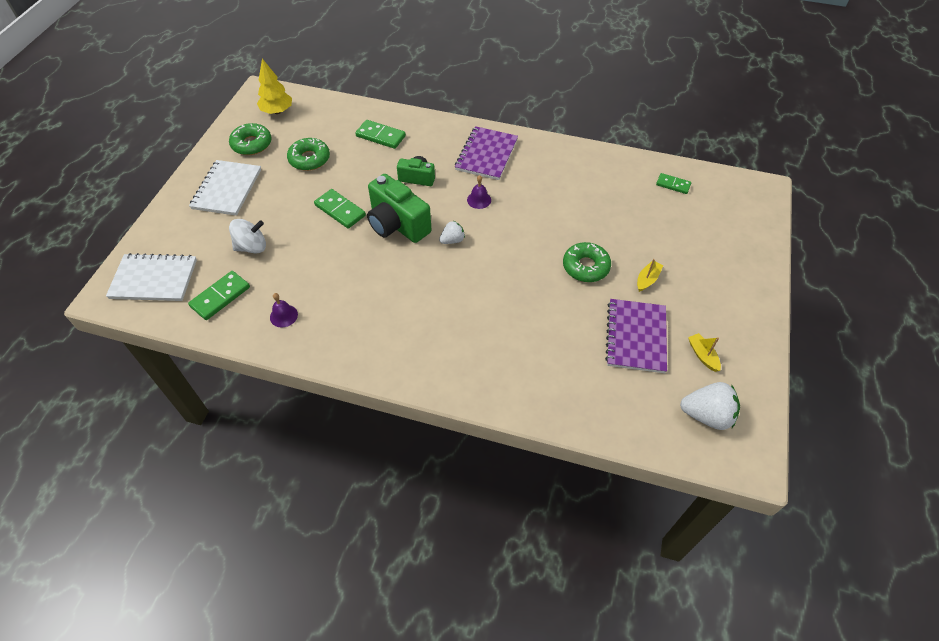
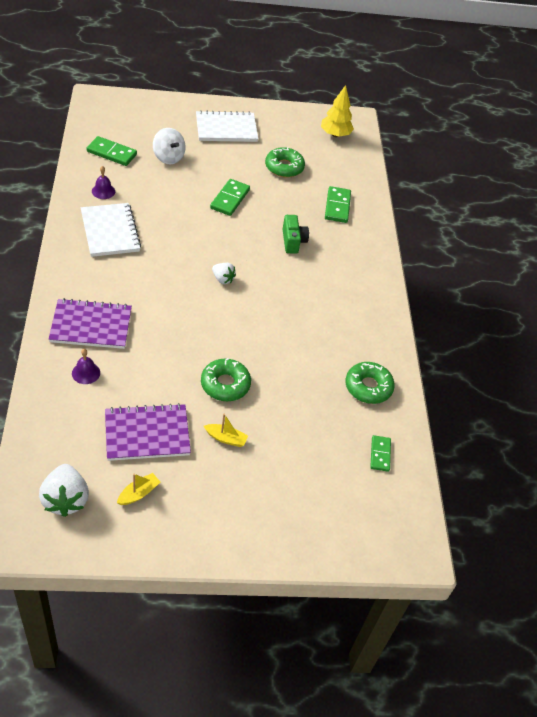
camera: 65 degrees right, 5 degrees down
white notebook [106,253,197,301] -> white notebook moved to [81,203,141,257]
green donut [229,123,272,155] -> green donut moved to [345,362,395,404]
green camera [367,174,432,243] -> none
purple notebook [455,126,518,180] -> purple notebook moved to [48,298,132,349]
purple bell [467,175,491,209] -> purple bell moved to [72,349,100,384]

